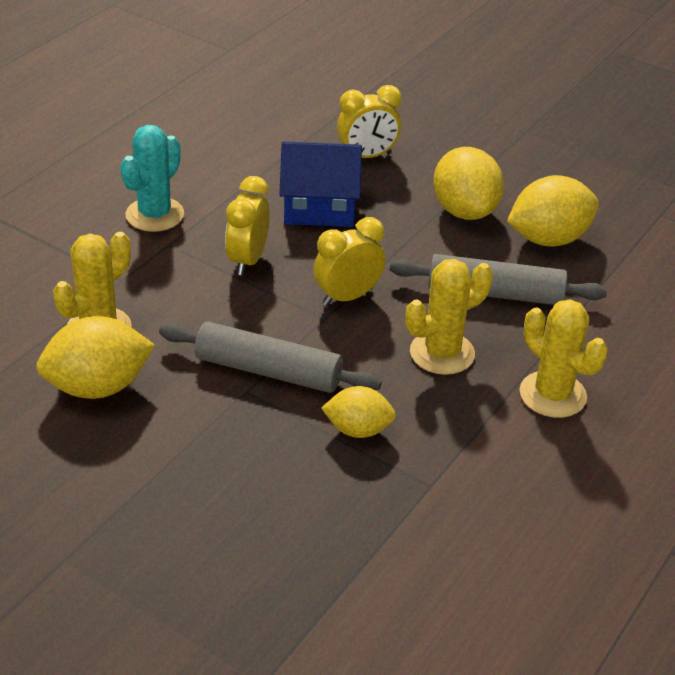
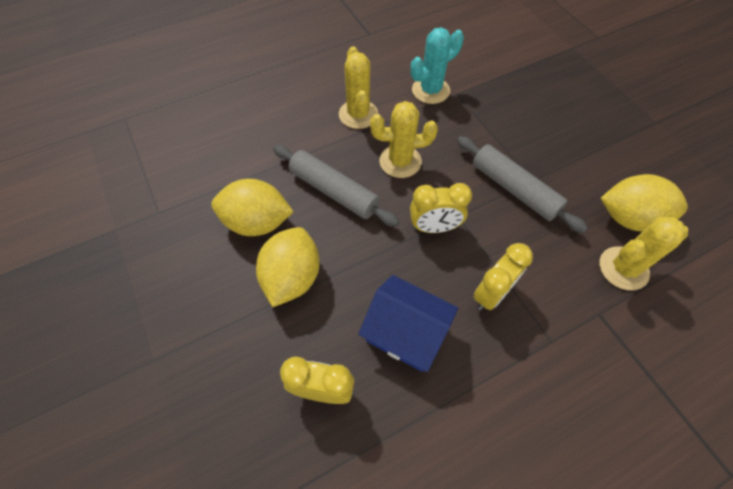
camera: 150 degrees left, 20 degrees up
turquoise cactus [120,125,184,232] -> turquoise cactus moved to [411,27,464,104]
yellow lemon [321,386,396,438] -> none

